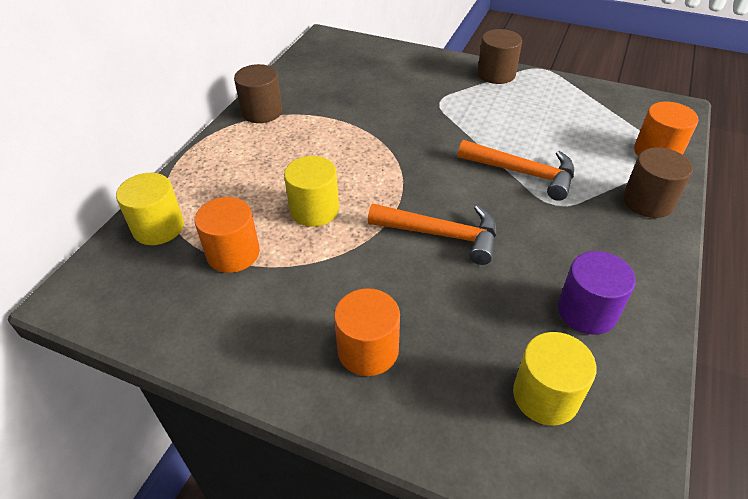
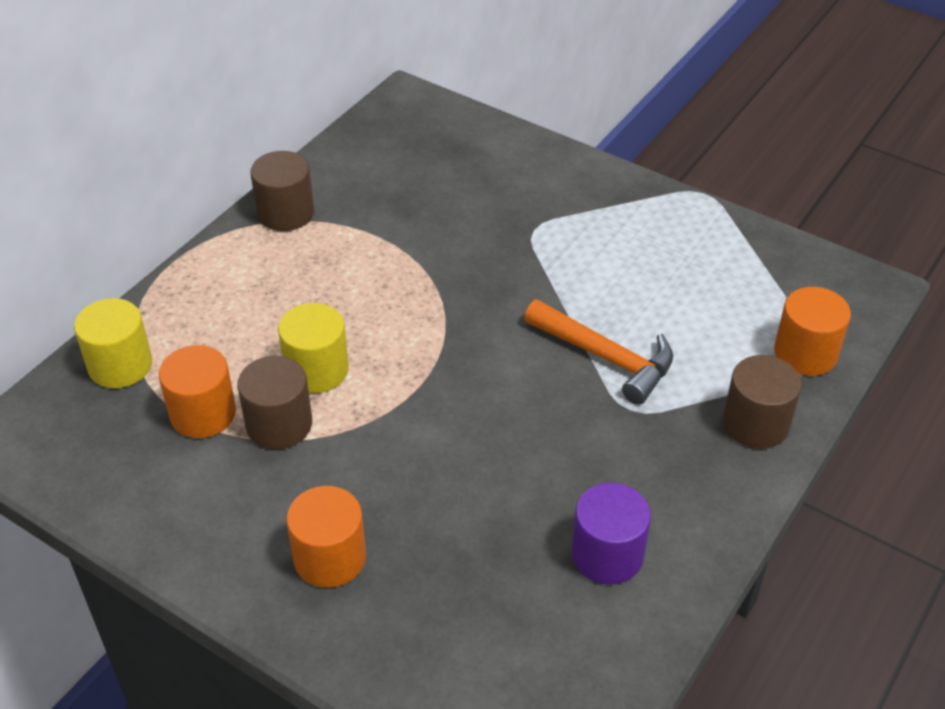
camera: 10 degrees right, 0 degrees up
orange hammer [368,204,496,265] -> none
brown cylinder [477,29,522,84] -> brown cylinder moved to [237,356,312,449]
yellow cylinder [513,332,597,426] -> none

